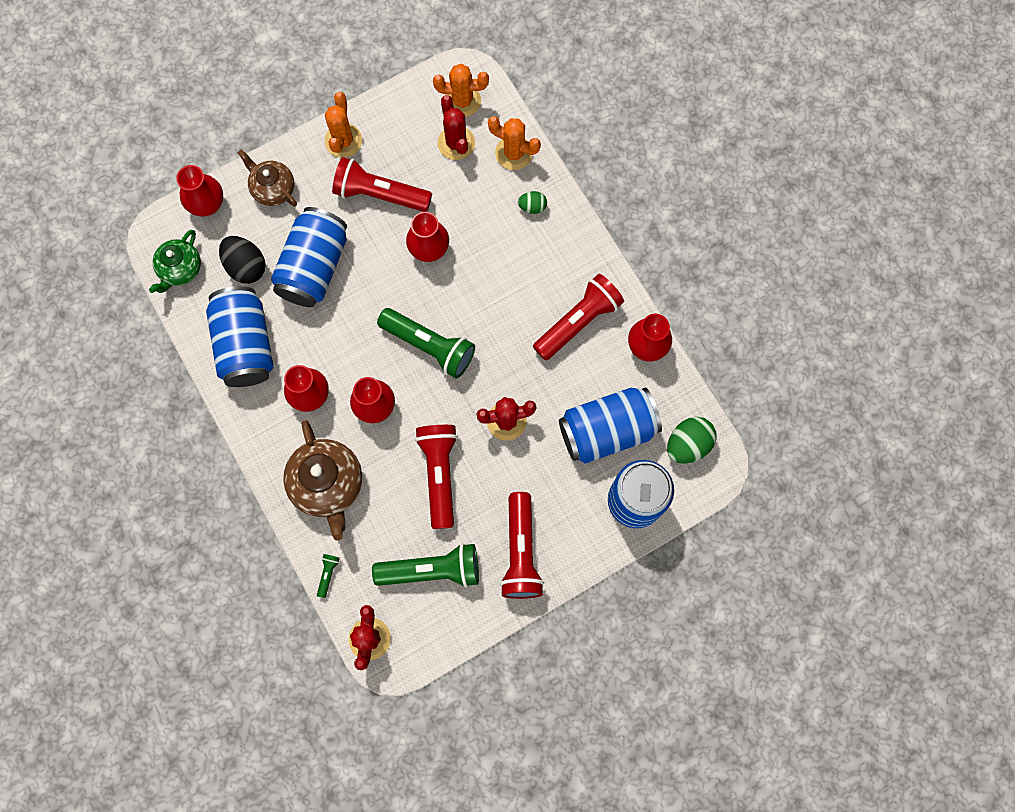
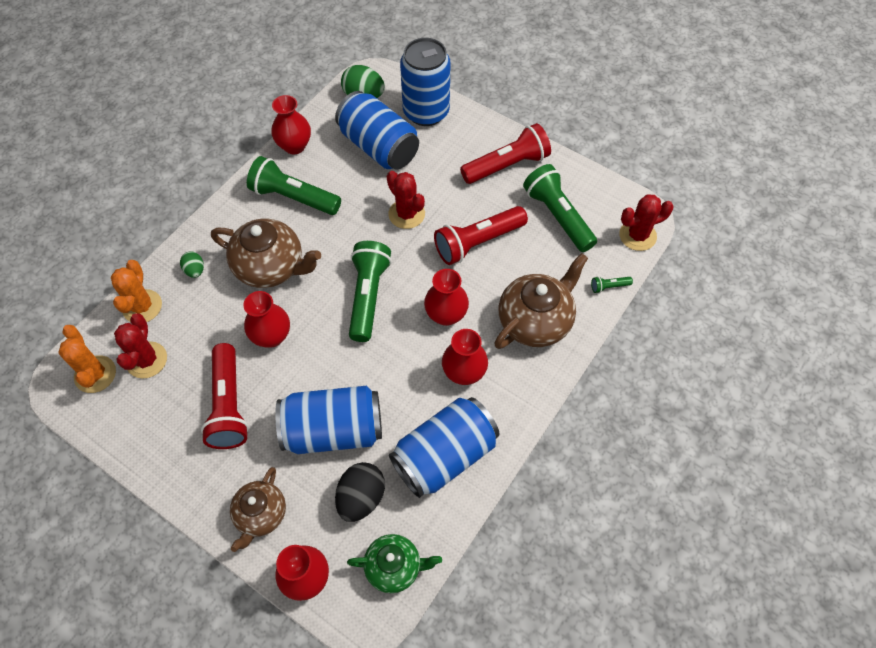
camera: 115 degrees left, 15 degrees down
orange cactus [325,92,362,158] -> none
red cactus [438,95,475,160] -> red cactus turned 45 degrees counterclockwise [114,314,167,378]
red flashlight [533,274,624,361] -> green flashlight [247,156,341,215]
none -> brown teapot [211,219,321,288]

